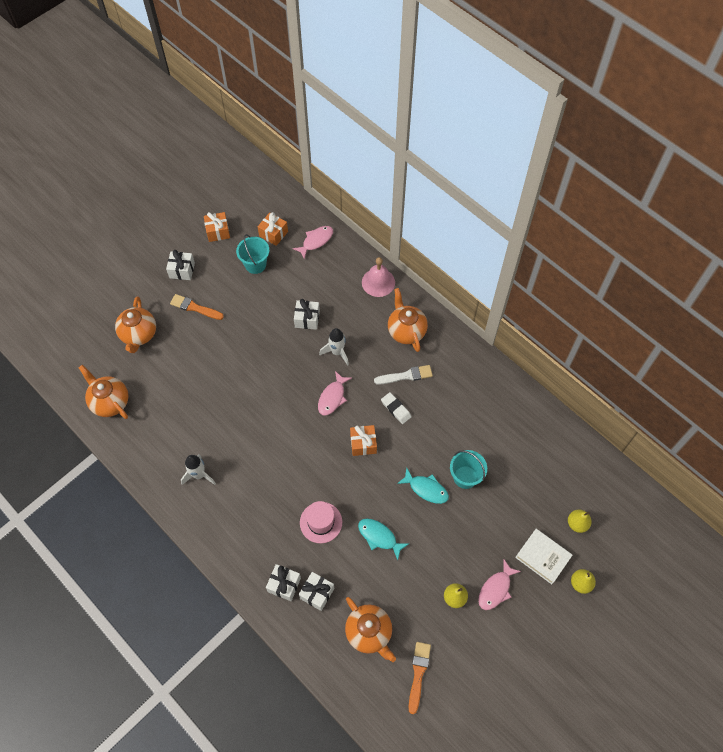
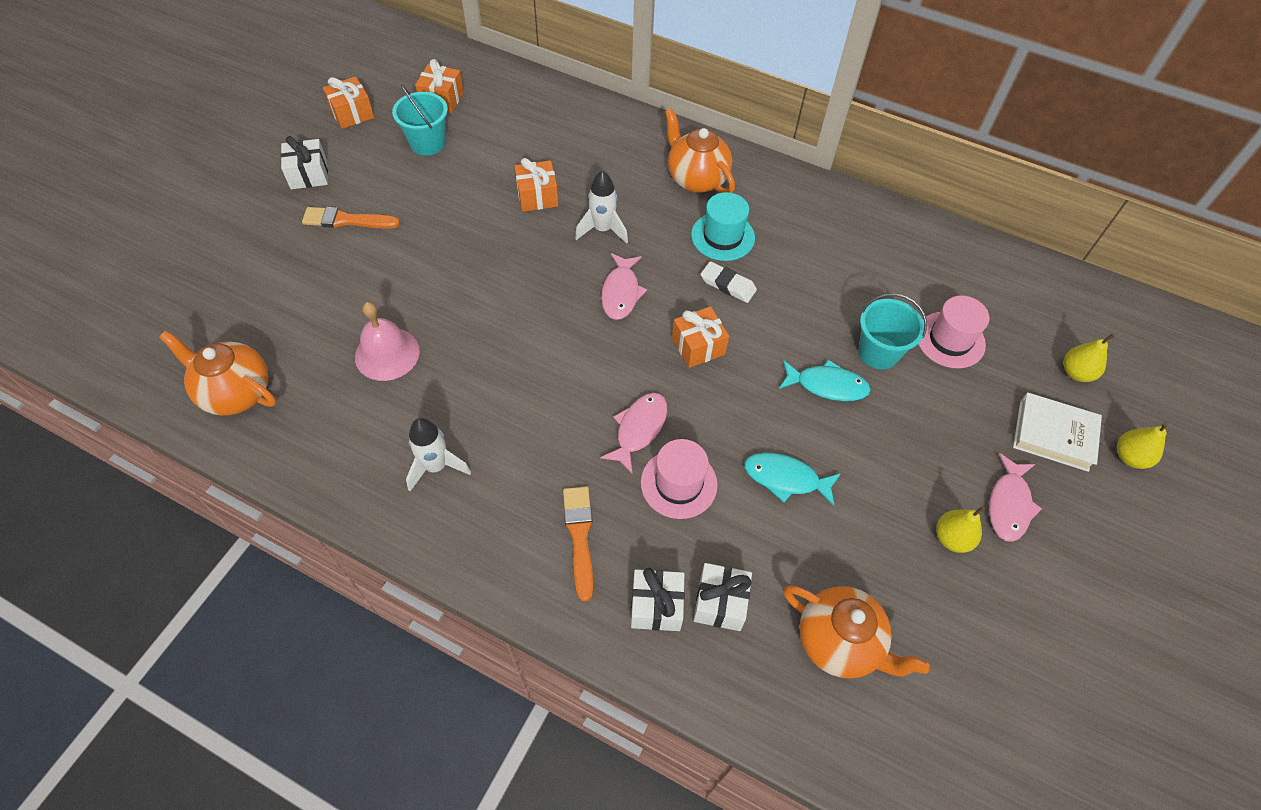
camera: 20 degrees left, 5 degrees down
orange teapot [115,296,156,353] -> none
pink fish [292,226,333,259] -> pink fish moved to [600,393,667,473]
white gift [294,299,320,330] -> orange gift [514,158,559,212]
pink bell [362,257,395,297] -> pink bell moved to [355,302,420,381]
white brush [374,365,433,385] -> turquoise hat [691,192,755,261]
orange brush [409,642,431,714] -> orange brush moved to [563,486,593,601]
none -> pink hat [918,296,990,369]

